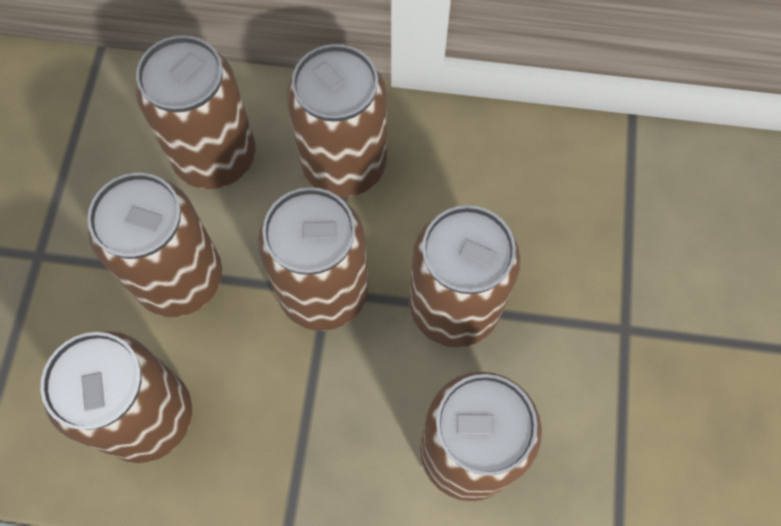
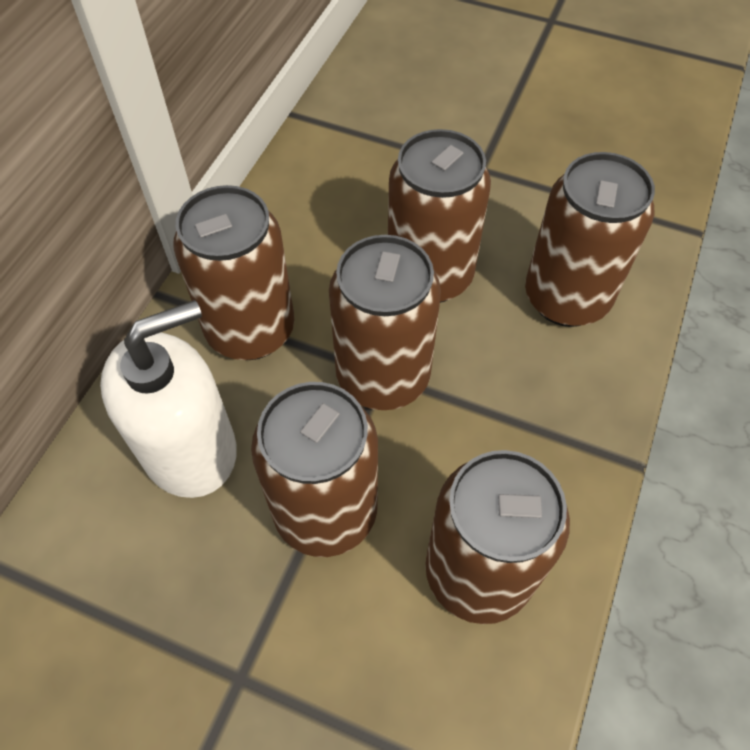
camera: 75 degrees left, 10 degrees down
brown can [136,35,256,189] -> white soap dispenser [100,300,237,498]

